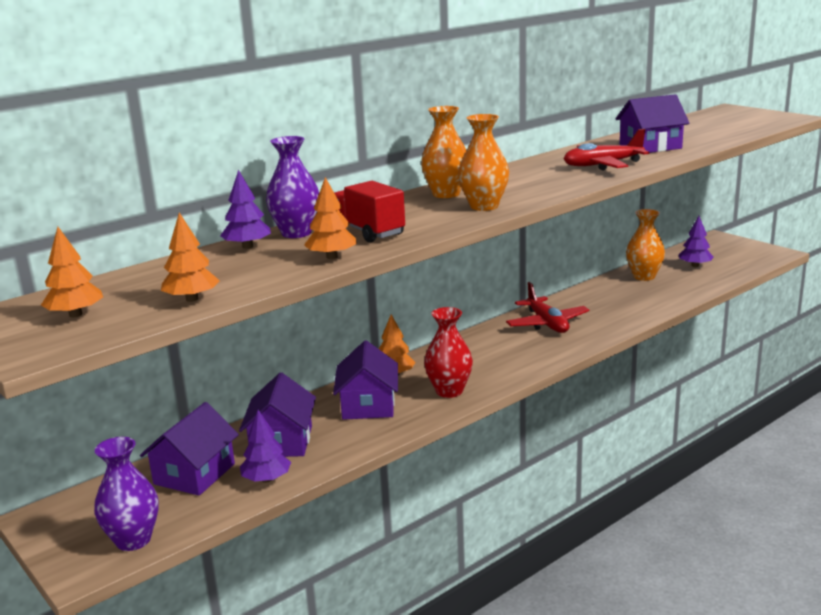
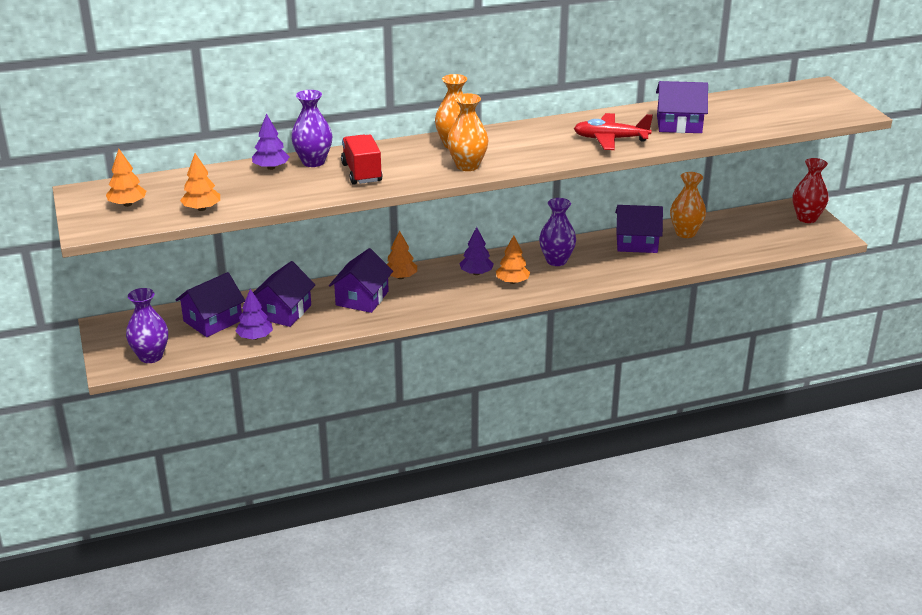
camera: 20 degrees right, 10 degrees up
orange tree [304,177,357,259] -> orange tree moved to [496,235,530,284]
red vase [424,307,473,398] -> red vase moved to [793,158,829,223]
red plane [506,282,589,333] -> purple vase [539,198,576,266]
purple tree [679,216,714,267] -> purple tree moved to [459,227,494,275]
none -> purple house [615,205,663,253]

